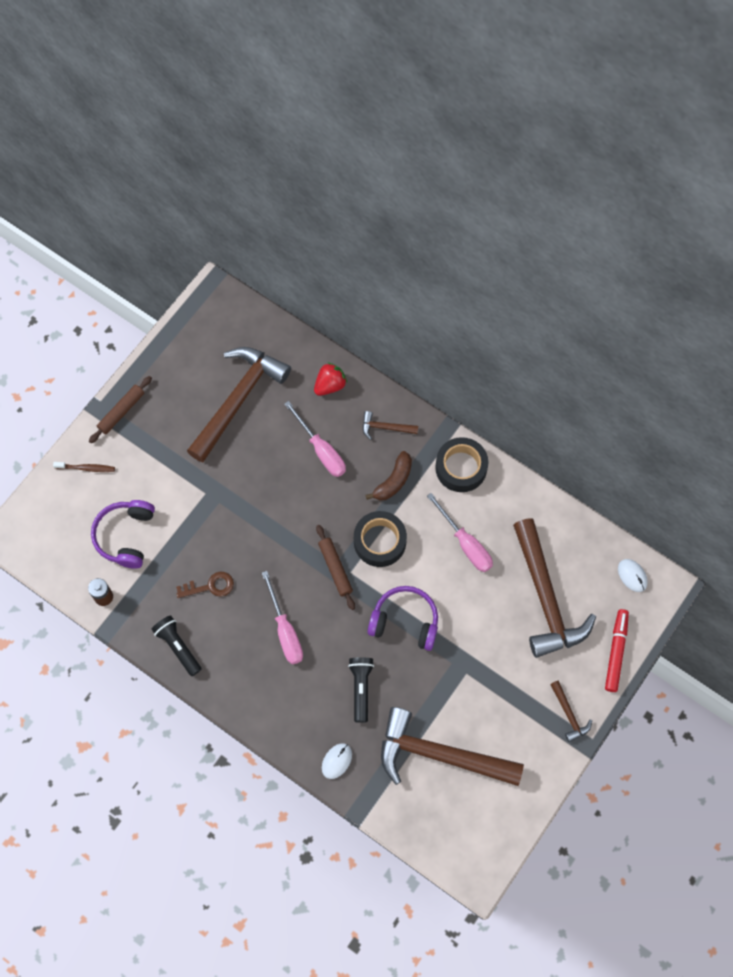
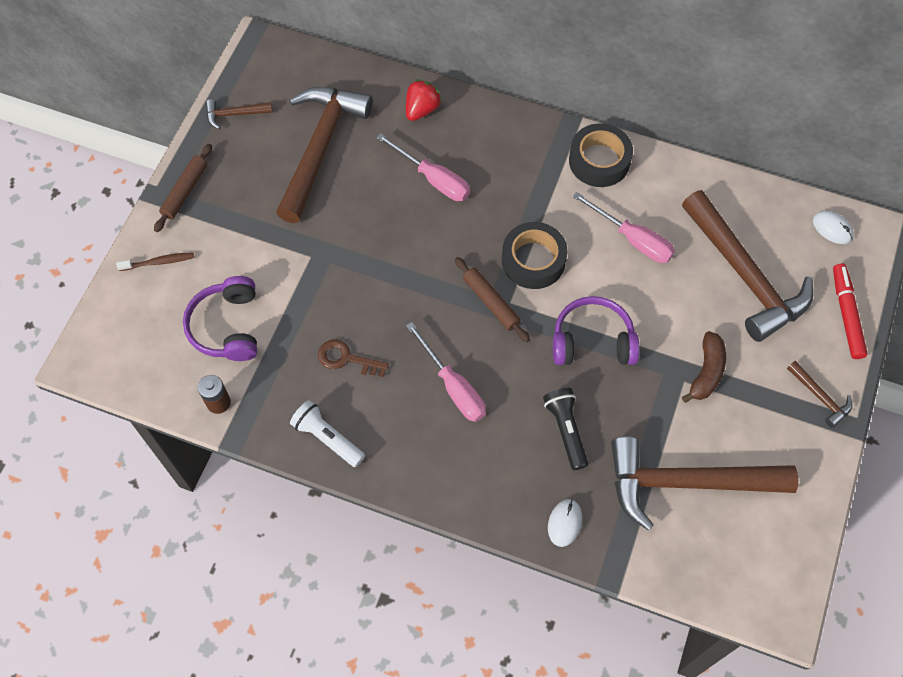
camera: 15 degrees left, 5 degrees down
black flashlight [151,615,201,676] -> white flashlight [290,400,365,467]
brown key [176,572,234,598] -> brown key turned 135 degrees counterclockwise [318,339,389,377]
brown hammer [363,411,418,440] -> brown hammer moved to [206,99,272,129]
brown banana [365,451,412,501] -> brown banana moved to [682,331,726,403]

